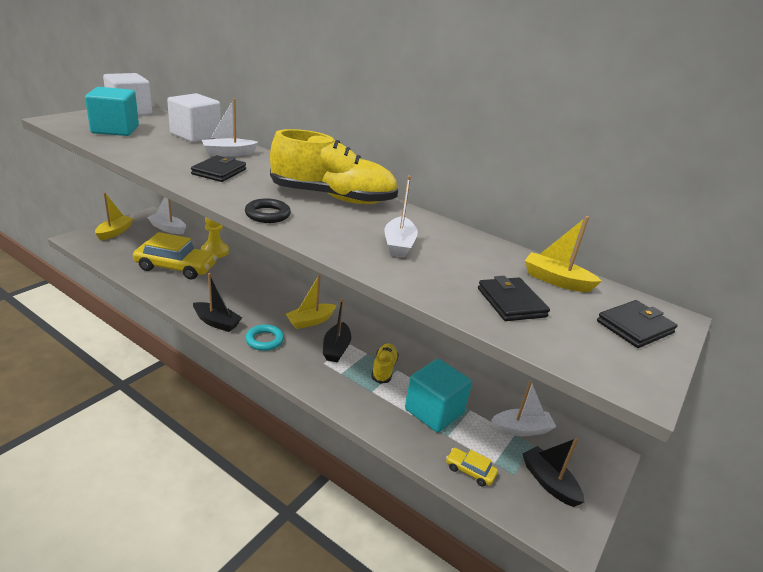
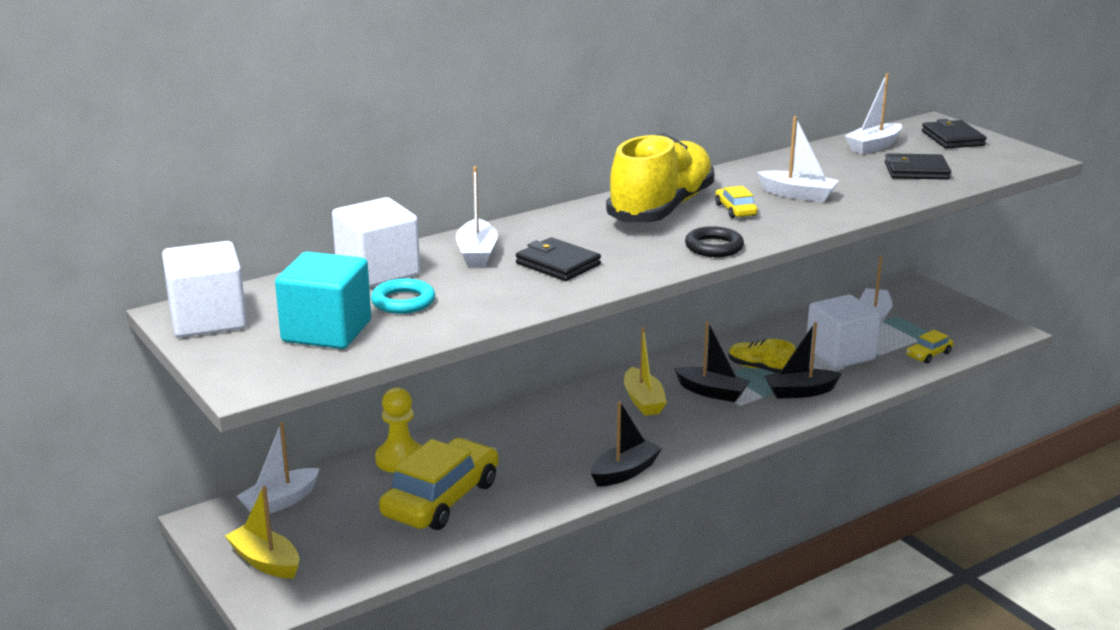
camera: 65 degrees left, 5 degrees down
turquoise ring [245,325,284,351] -> turquoise ring moved to [371,278,435,314]
turquoise cube [405,359,472,433] -> white cube [807,295,881,369]
black boat [522,438,584,507] -> black boat moved to [764,322,842,399]
yellow boat [525,216,602,292] -> white boat [845,73,902,154]
none -> yellow car [715,186,758,218]

